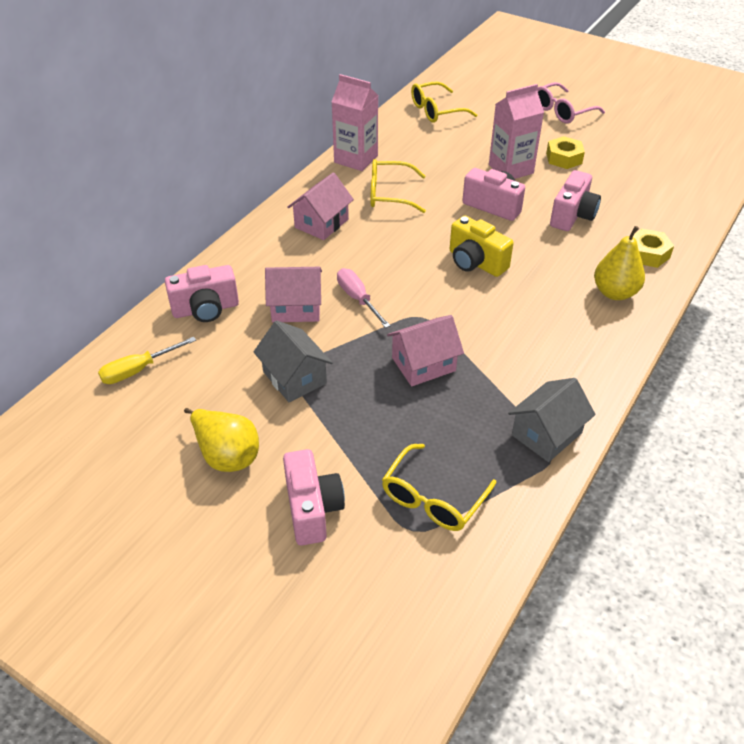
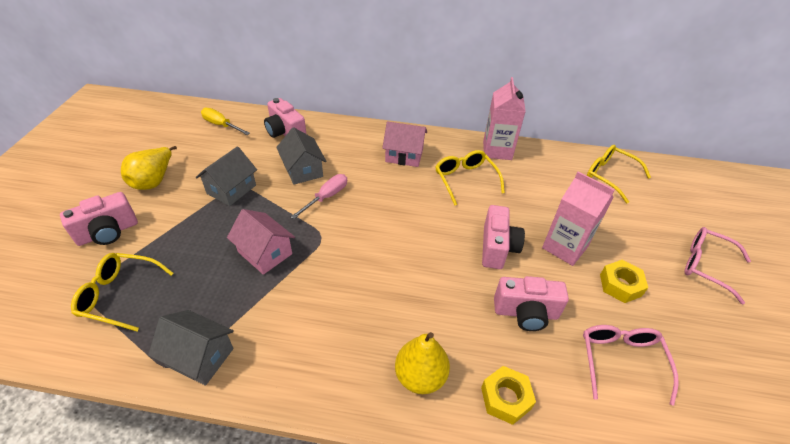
camera: 65 degrees right, 0 degrees up
pink house [265,267,322,322] -> grey house [276,127,326,184]
yellow camera [450,216,514,277] -> none
none -> pink glasses [583,325,679,406]

